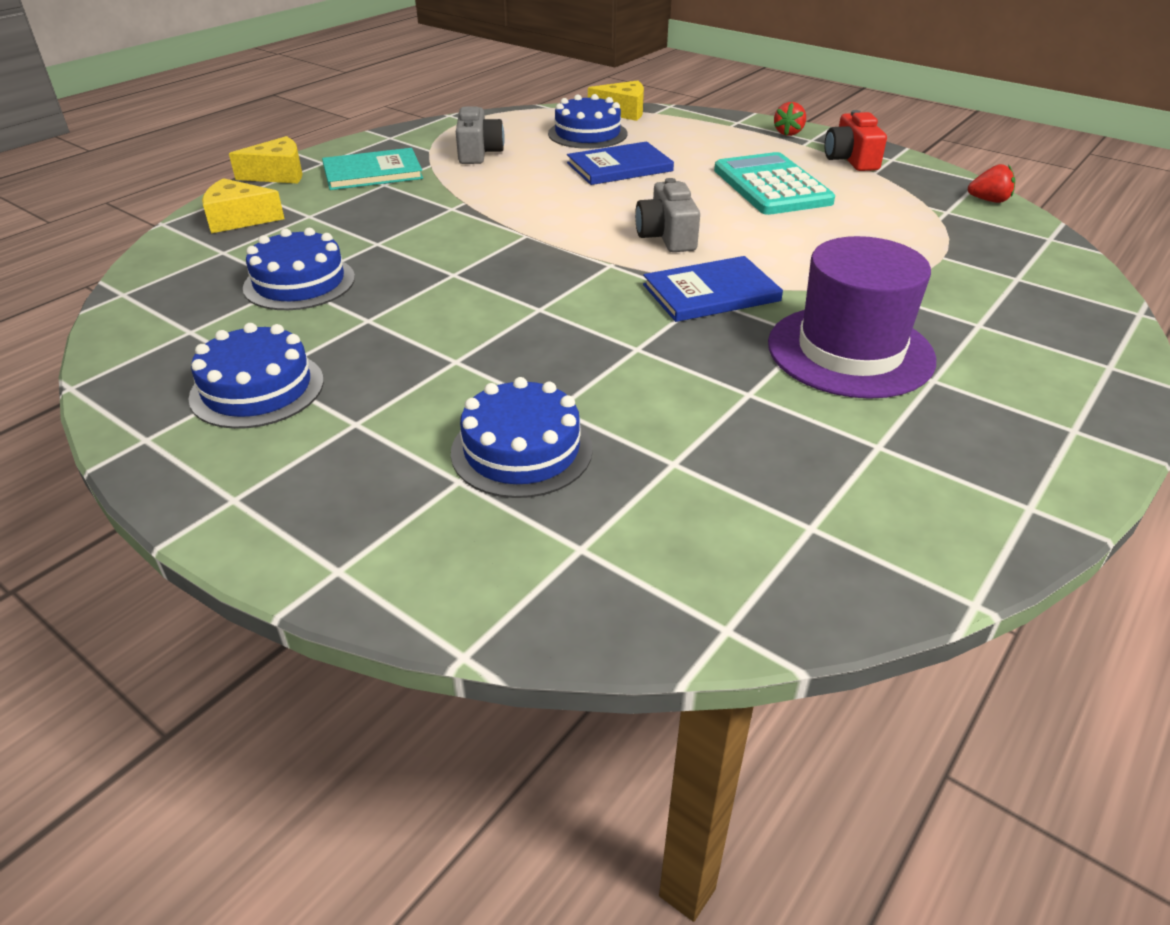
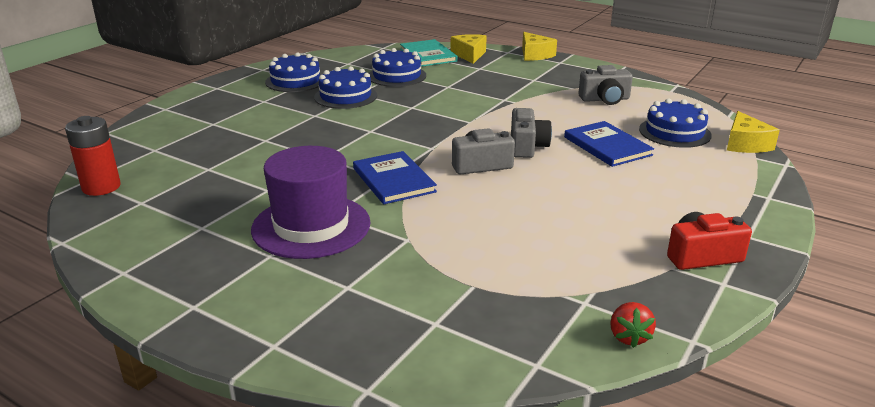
camera: 85 degrees right, 10 degrees down
turquoise book [322,148,423,190] -> turquoise book moved to [400,39,458,67]
blue cake [451,377,593,498] -> blue cake moved to [314,66,377,109]
turquoise calculator [714,152,835,215] -> none
red strawberry [774,102,806,136] -> none
none -> red battery [65,116,121,196]
none -> grey camera [511,108,552,158]

